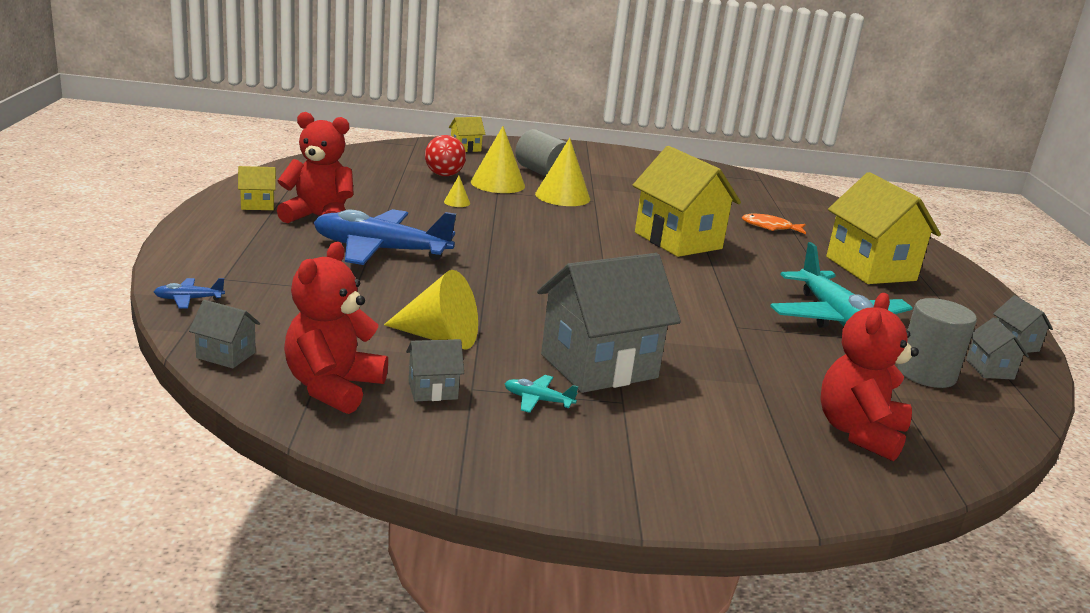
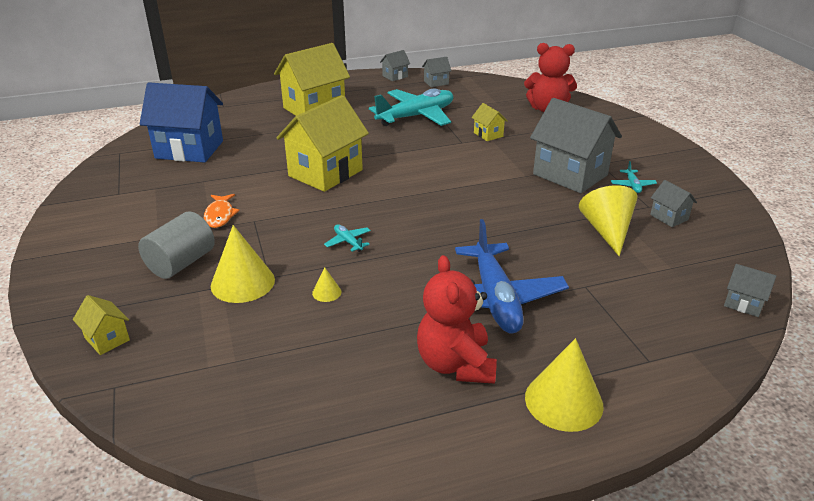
camera: 105 degrees left, 10 degrees up
blue plane [154,278,225,309] -> none
grey house [189,300,260,368] -> grey house turned 60 degrees counterclockwise [724,264,776,317]
yellow house [238,166,276,210] -> yellow house moved to [472,103,508,141]
red teddy bear [284,242,388,414] -> none
red ball [425,135,466,176] -> none
yellow cone [535,138,590,206] -> yellow cone moved to [525,338,604,432]
orange fish [742,214,806,234] -> orange fish moved to [204,194,240,228]
grey cylinder [898,298,977,388] -> none
none -> blue house [140,83,223,163]
none -> turquoise plane [324,224,371,252]

